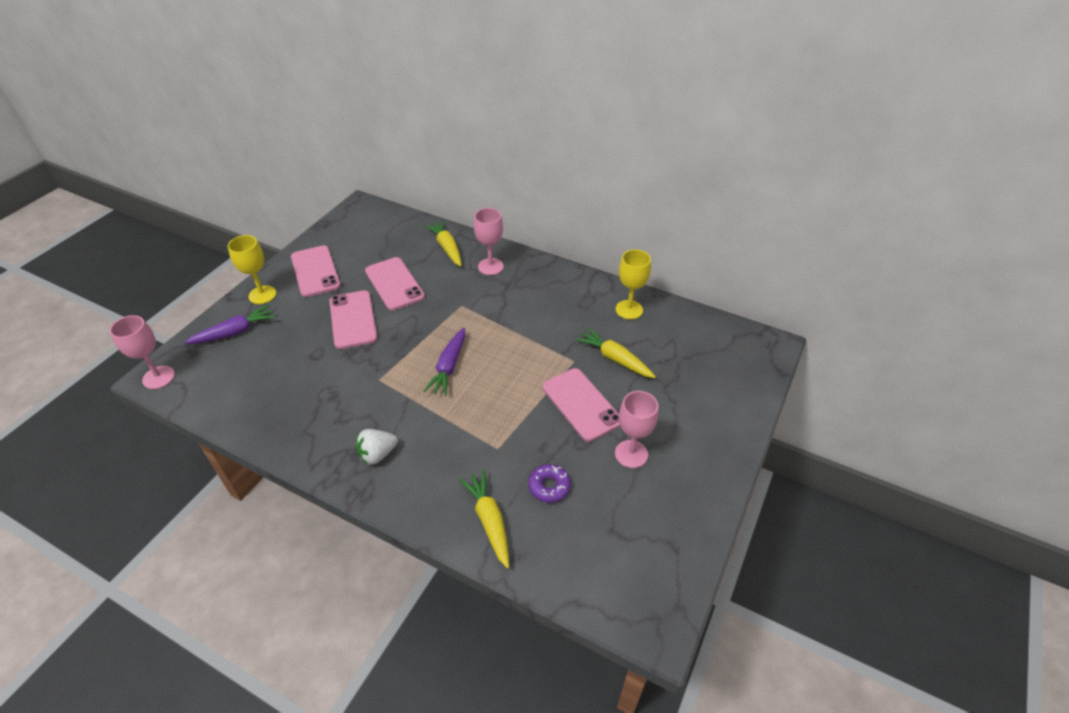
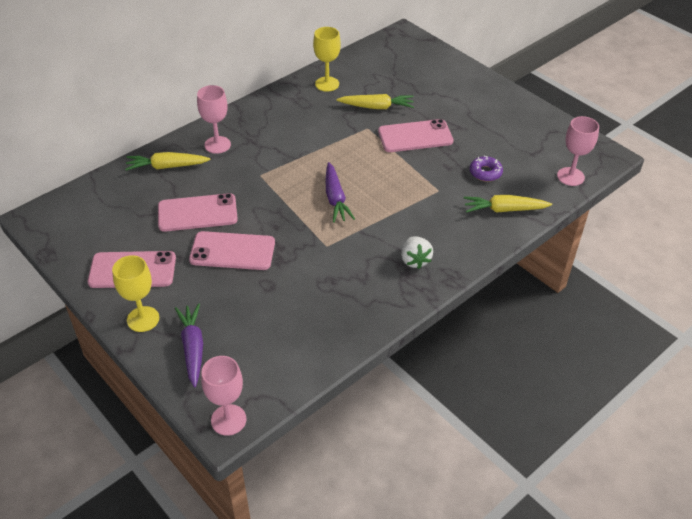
camera: 70 degrees left, 0 degrees up
purple carrot [423,327,465,396] -> purple carrot turned 45 degrees clockwise [326,162,355,223]
yellow carrot [575,327,656,378] -> yellow carrot turned 150 degrees counterclockwise [337,94,414,109]
pink goblet [615,391,658,468] -> pink goblet moved to [557,116,599,186]

